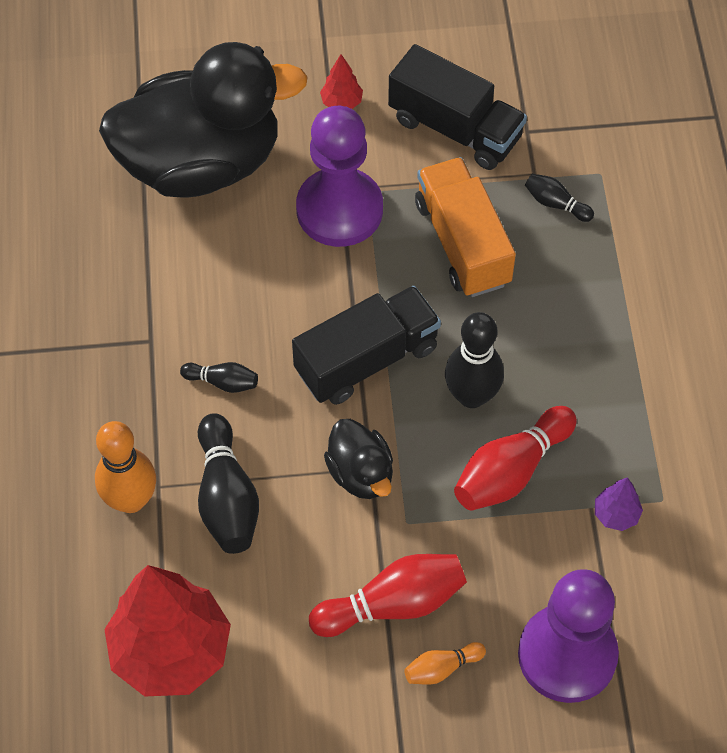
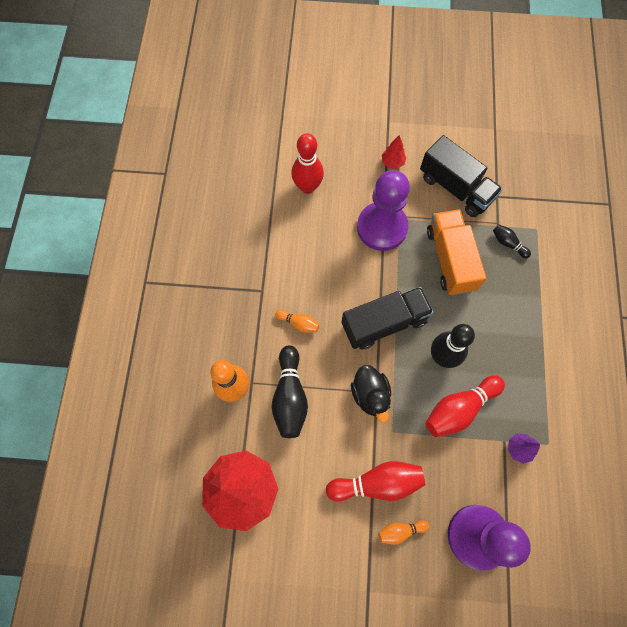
camera: 10 degrees right, 10 degrees up
black duck [99,42,308,198] -> red bowling pin [292,133,324,194]
black bowling pin [180,362,258,393] -> orange bowling pin [275,310,320,333]

